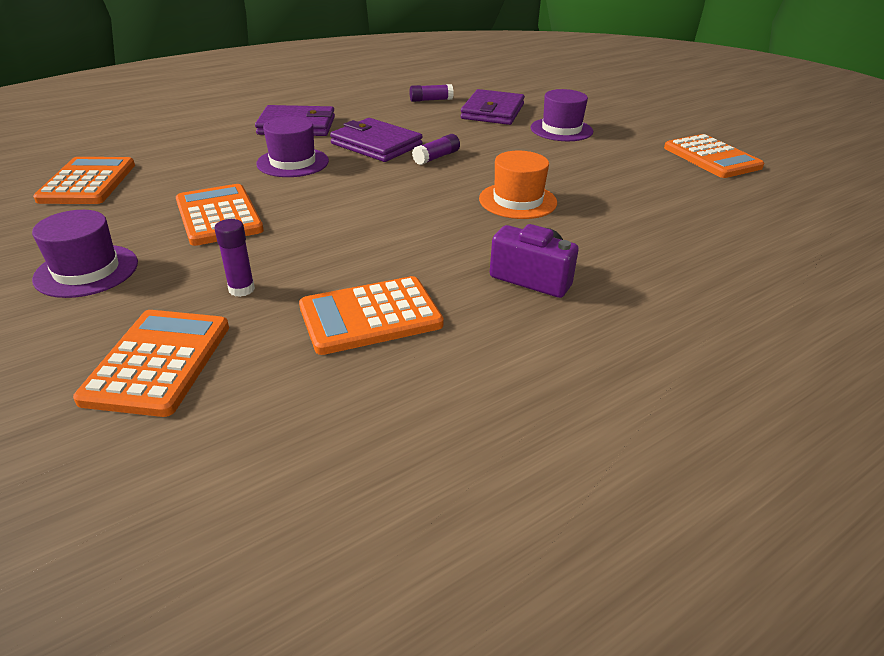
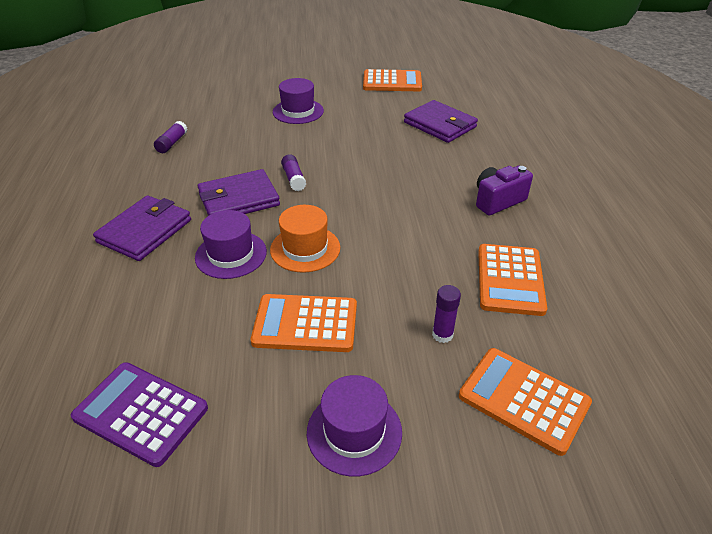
camera: 60 degrees left, 5 degrees up
orange calculator [33,157,135,204] -> purple calculator [71,362,208,467]
purple wallet [461,89,525,125] -> purple wallet moved to [404,100,478,143]
orange hat [479,151,557,219] -> orange hat moved to [270,205,340,273]

